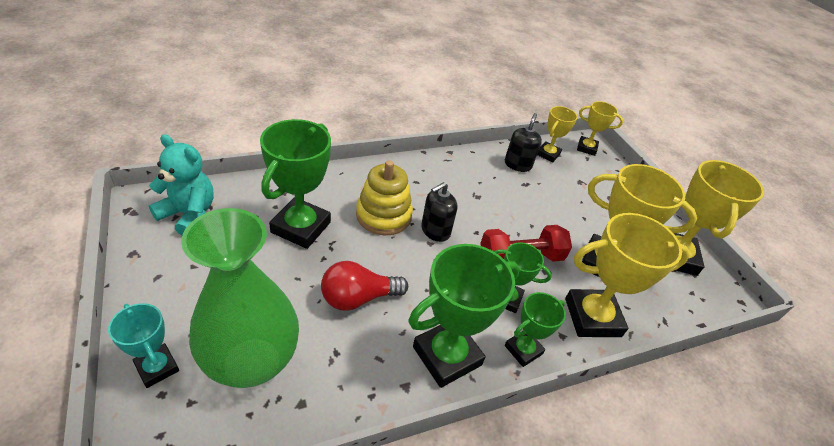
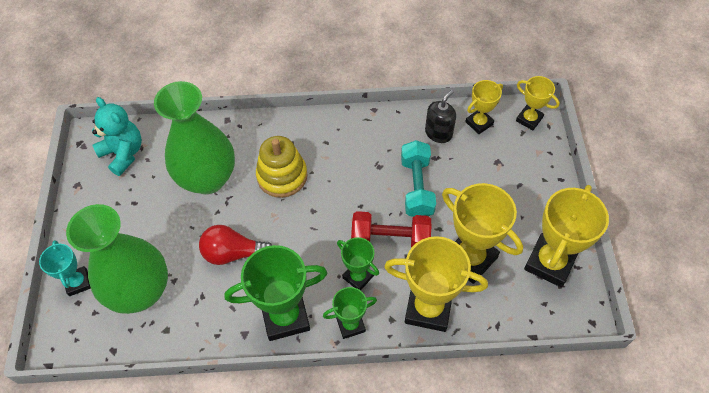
camera: 25 degrees right, 15 degrees up
green trophy [260,119,331,249] -> green vase [154,81,235,194]
black soap dispenser [421,182,457,242] -> none
none -> turquoise dumbbell [401,140,436,217]

